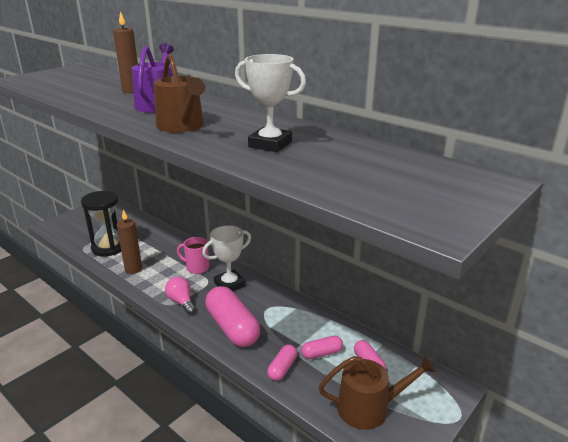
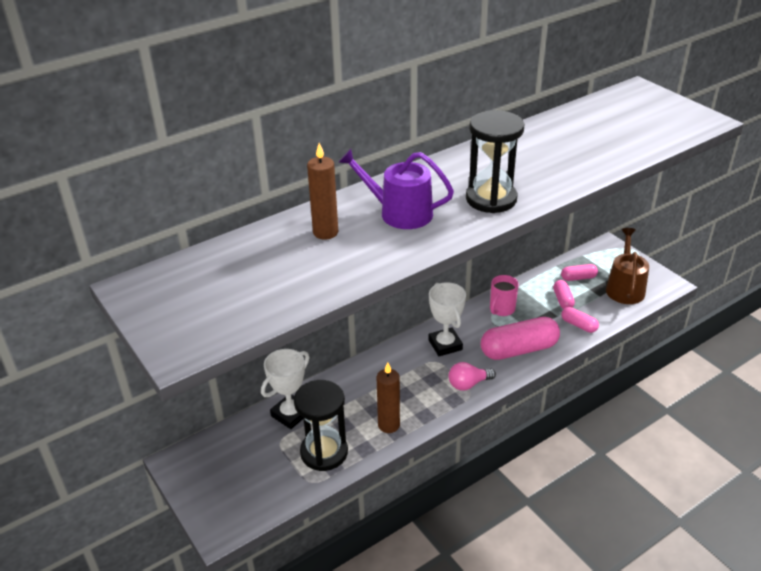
camera: 75 degrees left, 10 degrees up
brown watering can [154,54,205,133] -> black hourglass [466,110,524,213]
pink mug [177,237,209,274] -> pink mug moved to [490,275,519,316]
white trophy [235,54,306,152] -> white trophy moved to [261,349,309,429]

